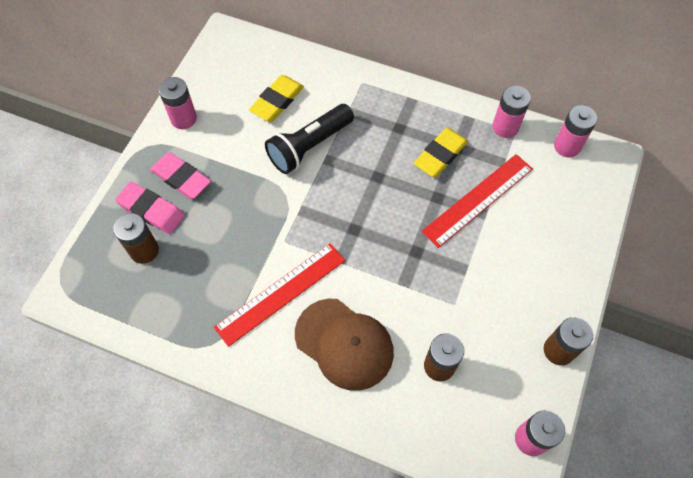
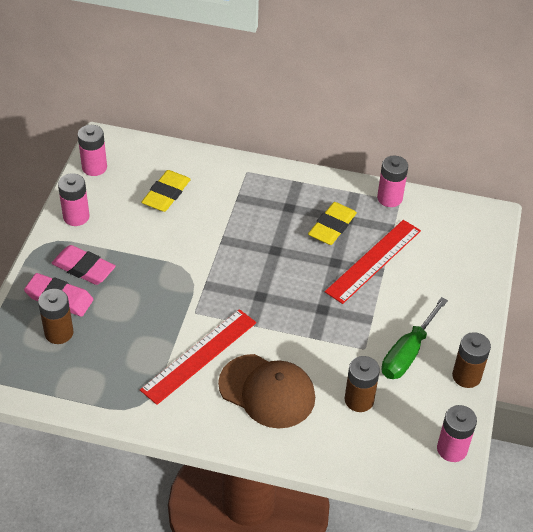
camera: 10 degrees left, 15 degrees down
black flashlight [265,104,354,174] -> none
pink battery [554,105,597,157] -> pink battery moved to [78,125,107,176]
none -> green screwdriver [381,297,448,379]

